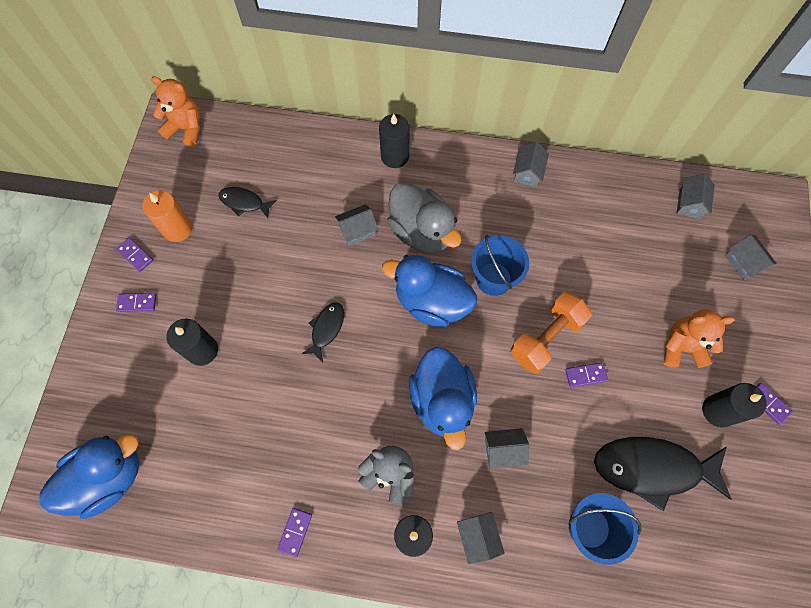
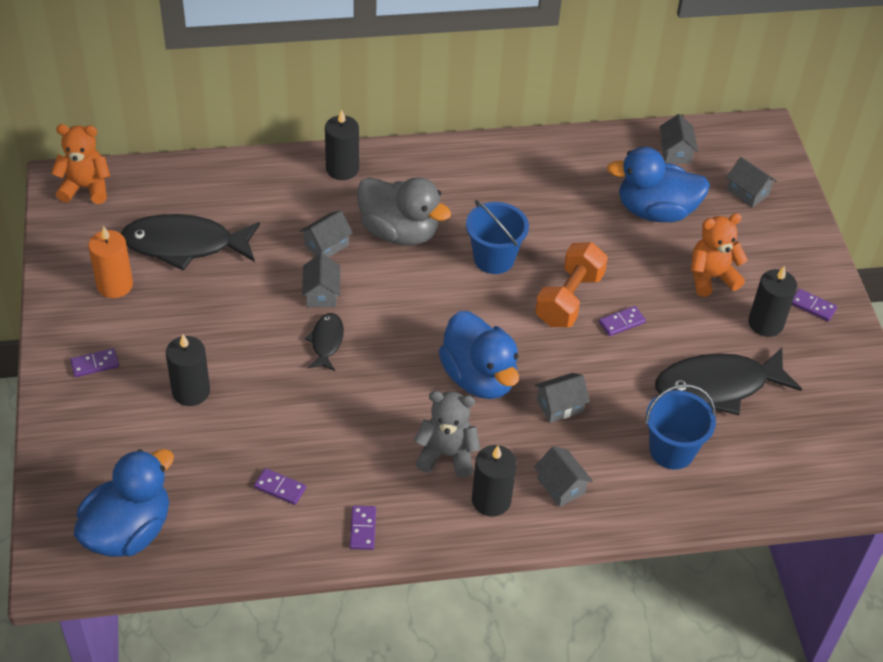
camera: 20 degrees left, 20 degrees down
purple domino [116,237,153,272] -> purple domino moved to [254,468,306,505]
black fish [218,187,277,218] -> black fish [120,214,260,271], size x1.98
blue duck [382,255,477,328] -> blue duck moved to [607,147,710,222]
grey house [513,142,549,187] -> grey house moved to [302,253,340,307]

